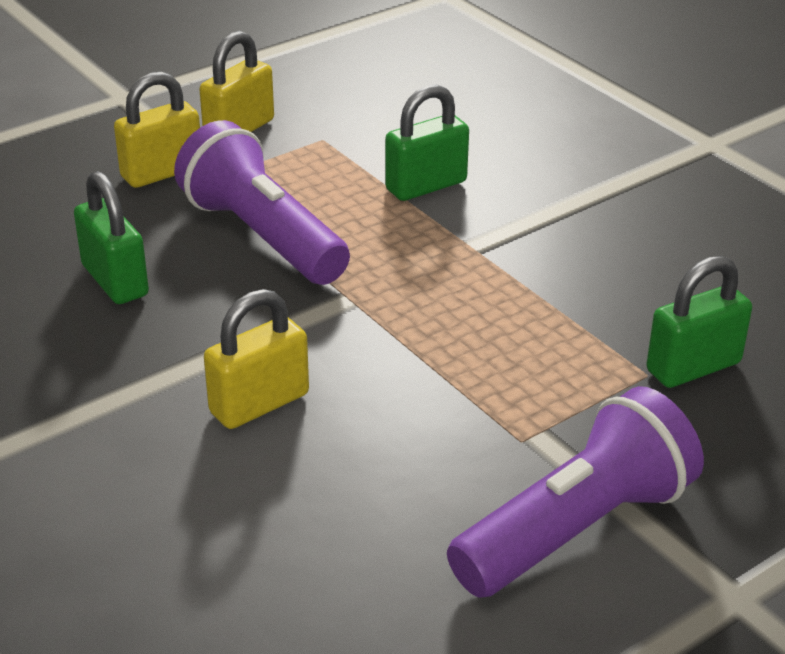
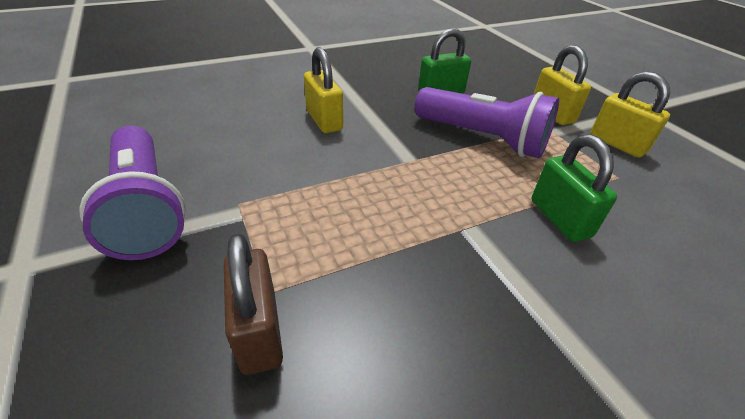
camera: 100 degrees right, 5 degrees up
purple flashlight [174,120,350,285] -> purple flashlight turned 60 degrees clockwise [415,87,559,158]
green padlock [646,256,752,388] -> brown padlock [224,233,283,375]

